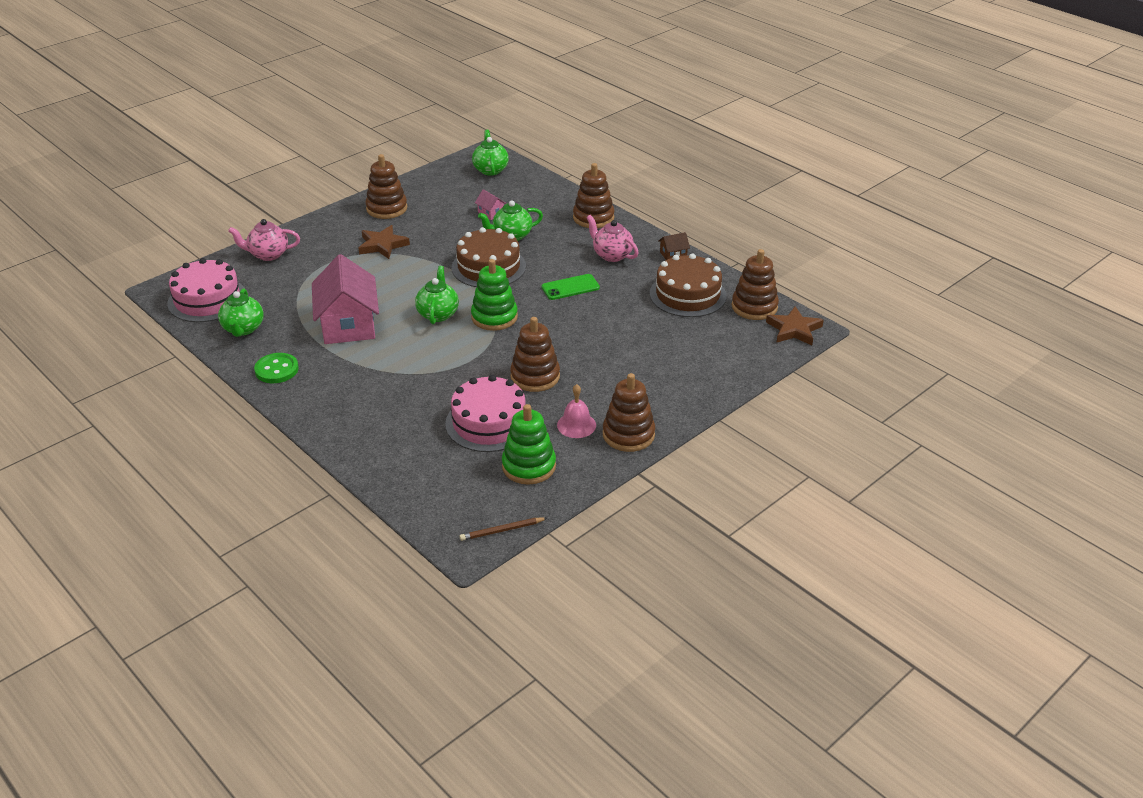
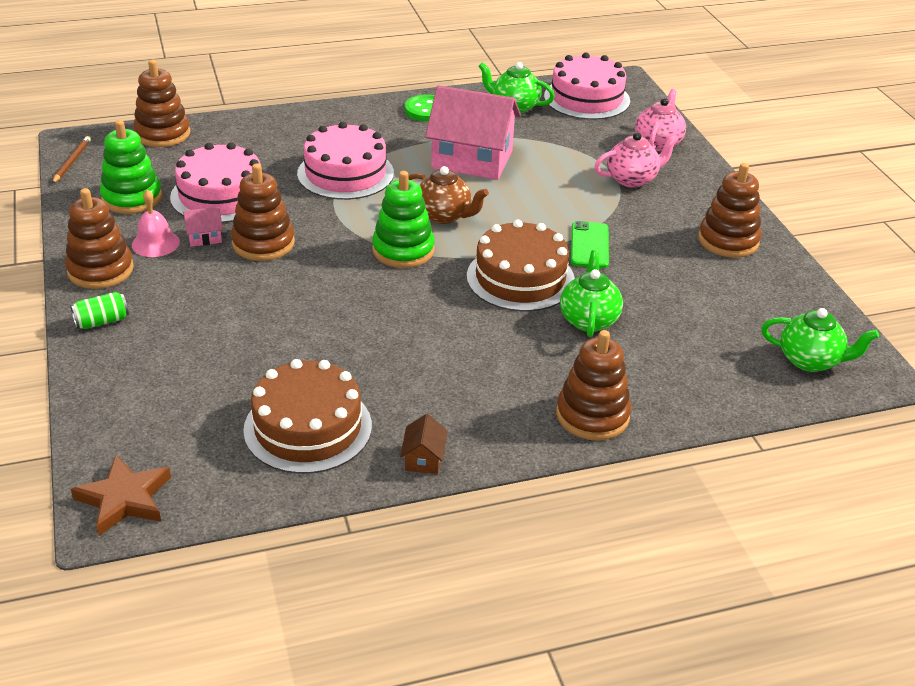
camera: 115 degrees right, 0 degrees up
brown star [359,225,410,259] -> none
green teapot [415,266,459,324] -> brown teapot [408,166,489,224]
pink house [475,189,507,220] -> pink house moved to [183,207,223,247]
green phone [542,274,600,300] -> green phone moved to [571,221,609,268]
pink teapot [586,215,639,262] -> pink teapot moved to [594,132,679,188]
brown stacking toy [732,249,779,320] -> brown stacking toy moved to [133,59,191,147]
none -> green can [70,292,129,329]
none -> pink cake [297,122,394,200]

